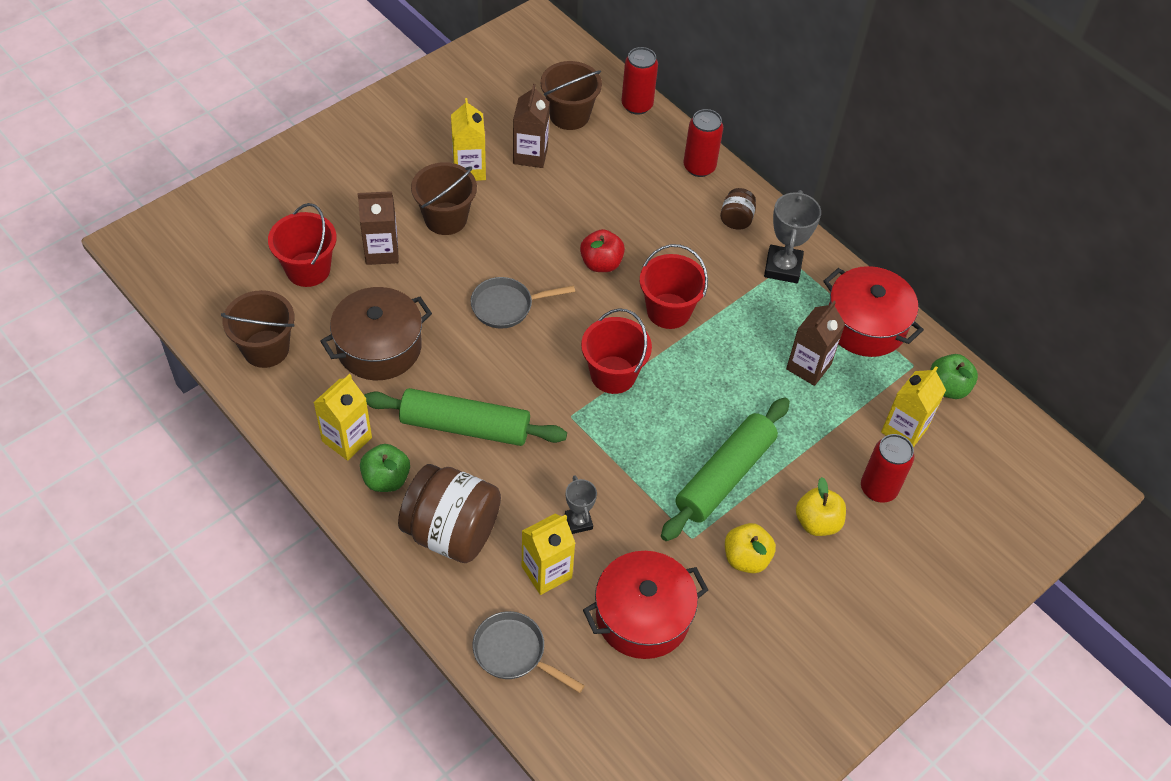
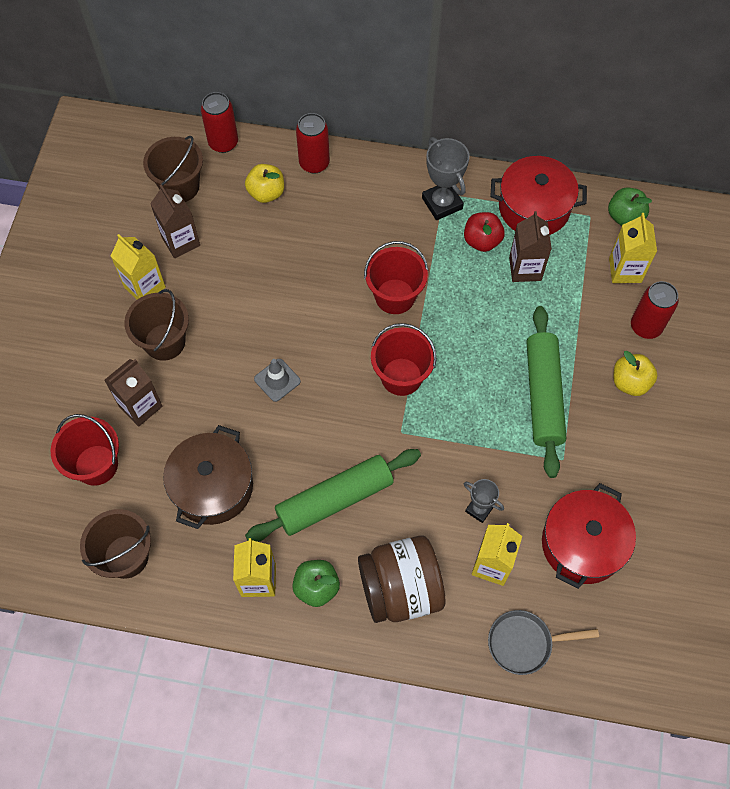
camera: 35 degrees left, 10 degrees up
grey pan [471,277,575,329] -> grey traffic cone [254,359,301,402]
red apple [580,229,625,272] -> red apple moved to [464,212,505,252]
brown jar [720,188,756,230] -> none
yellow apple [725,523,776,573] -> yellow apple moved to [245,164,284,203]

